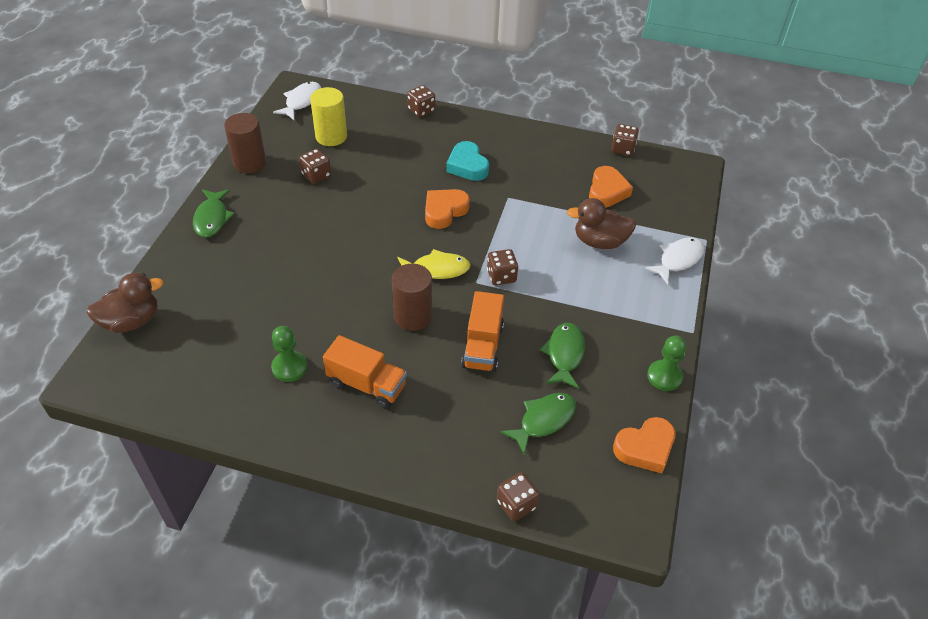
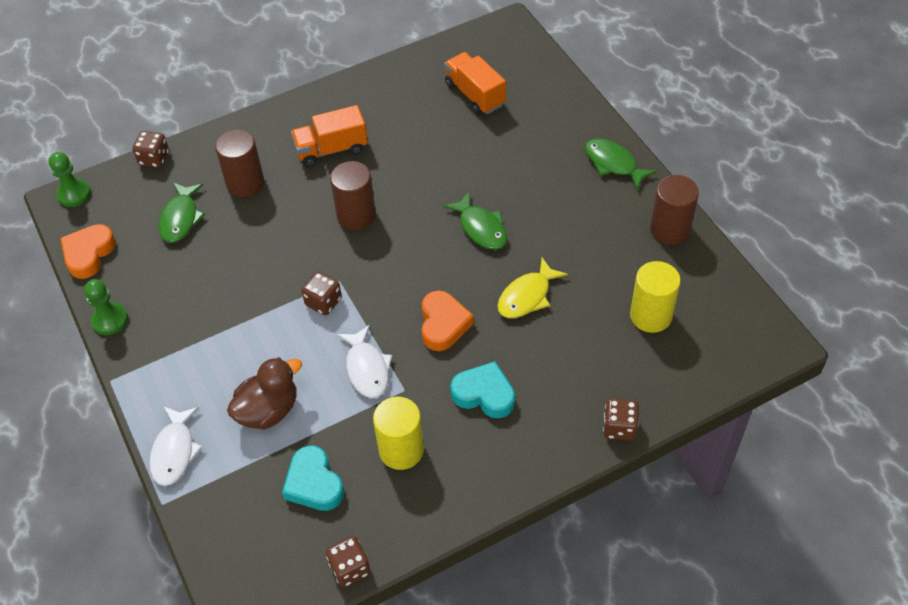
camera: 140 degrees right, 5 degrees up
brown duck [87,273,164,333] -> none
green pawn [271,326,307,382] -> green pawn moved to [48,152,91,207]
white fish [273,82,321,121] -> white fish moved to [337,325,392,398]
brown dice [299,149,331,184] -> none
yellow fish [398,249,470,279] -> yellow fish moved to [497,258,568,318]
orange truck [461,291,504,372] -> orange truck moved to [444,52,506,115]
green fish [540,323,585,389] -> green fish moved to [443,192,507,250]
orange heart [589,166,633,207] -> turquoise heart [282,445,344,511]
none -> brown cylinder [215,129,264,197]
none -> yellow cylinder [373,397,424,470]

